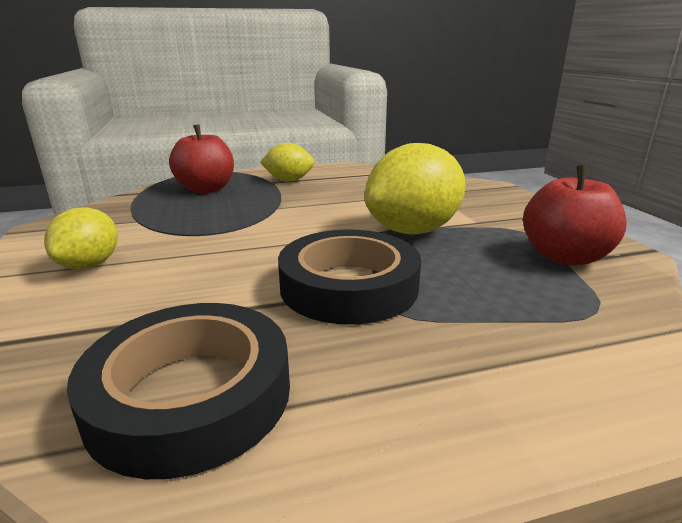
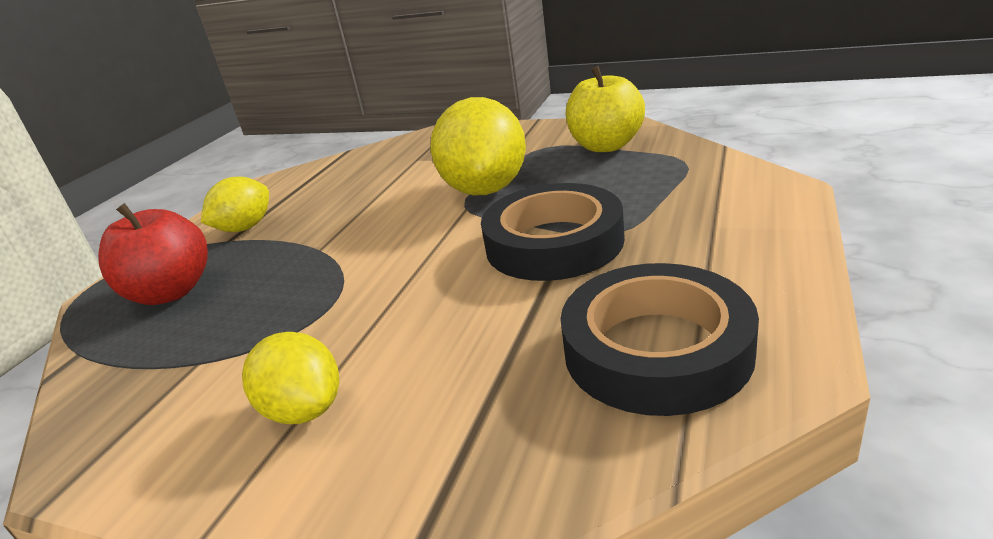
camera: 50 degrees left, 5 degrees up
red apple [523,165,626,265] -> yellow apple [566,66,645,152]

